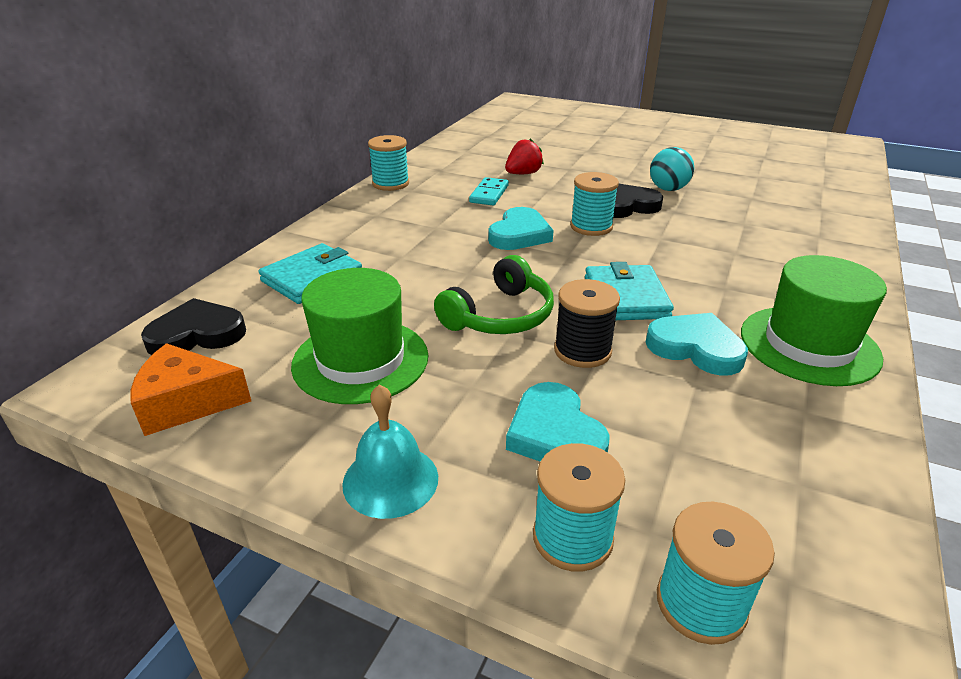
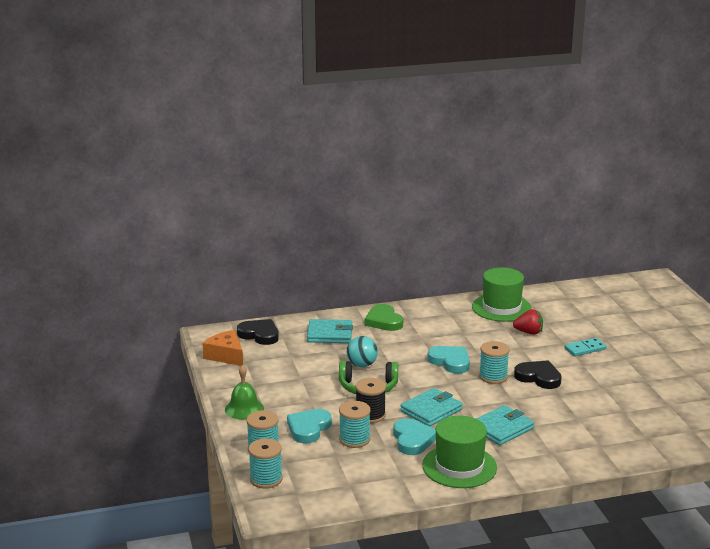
camera: 50 degrees right, 10 degrees down
green hat [291,268,428,404] -> green hat moved to [472,267,532,322]
turquoise bell [342,384,438,519] -> green bell [225,365,264,420]
turquoise spool [368,135,409,191] -> turquoise spool moved to [339,401,371,448]
turquoise domino [469,177,509,205] -> turquoise domino moved to [564,338,607,356]
turquoise heart [488,207,554,250] -> turquoise heart turned 120 degrees counterclockwise [427,346,470,374]
turquoise ball [650,147,694,191] -> turquoise ball moved to [347,336,378,367]
none -> green heart [365,304,403,331]
none -> turquoise wallet [476,405,534,445]

